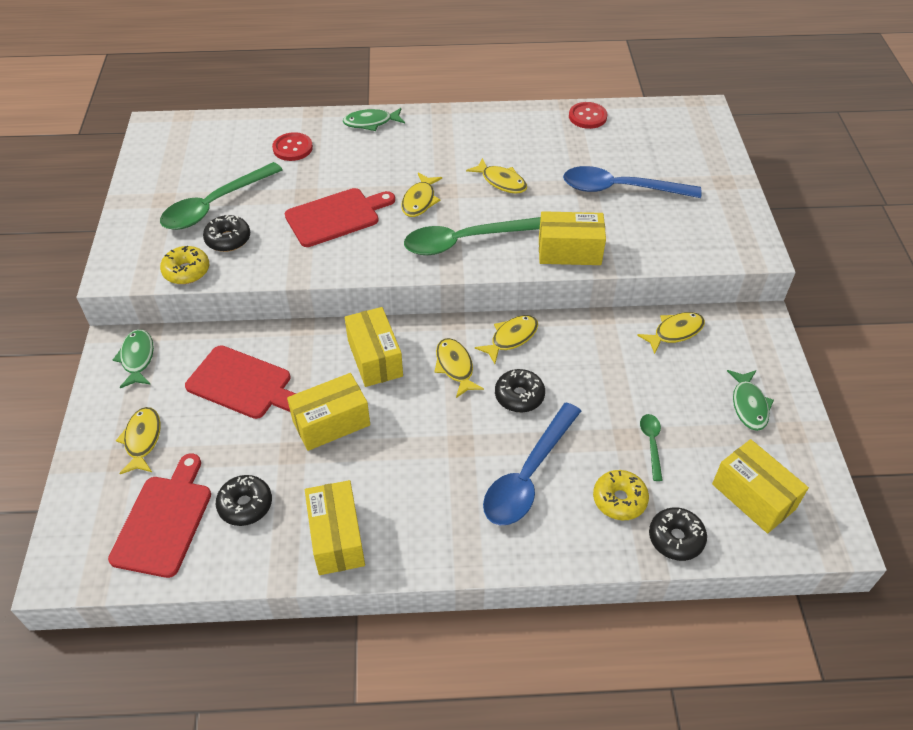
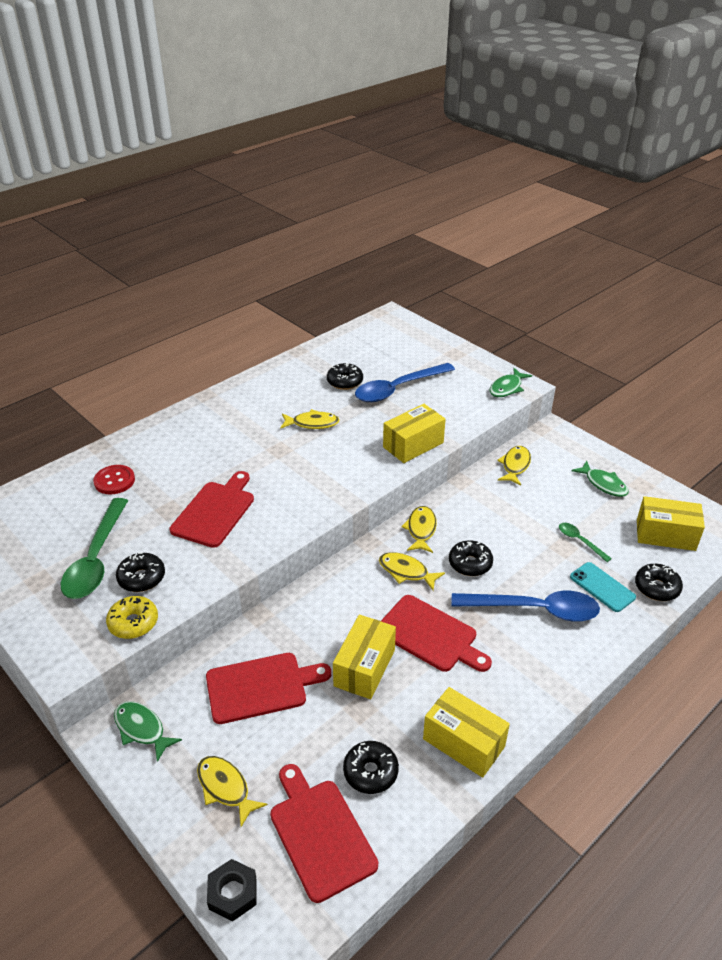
camera: 40 degrees left, 10 degrees down
green fish [343,108,405,131] -> green fish moved to [490,368,532,397]
yellow box [345,307,403,387] -> none
yellow fish [401,173,442,217] -> none
green spoon [404,217,541,255] -> none
blue spoon [483,402,581,525] -> blue spoon turned 75 degrees counterclockwise [451,591,600,622]
red button [569,102,607,129] -> none
yellow donut [593,470,649,520] -> turquoise phone [570,562,636,612]
none -> black nut [207,859,257,922]
none -> black donut [327,363,363,390]
none -> red cutting board [381,595,492,672]

